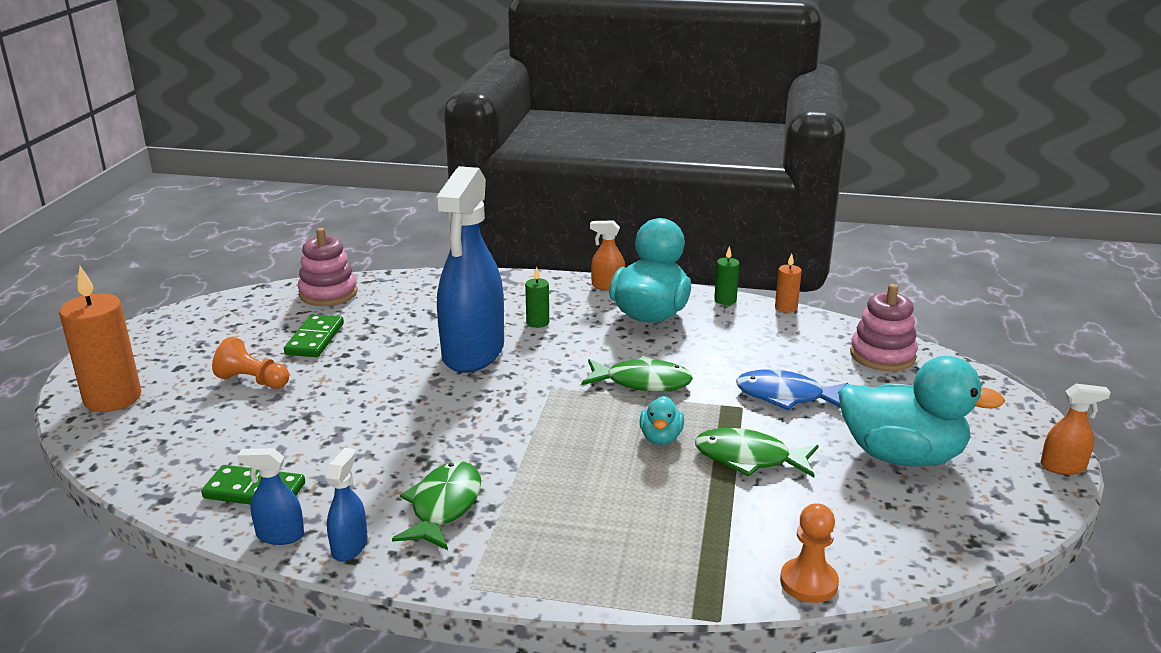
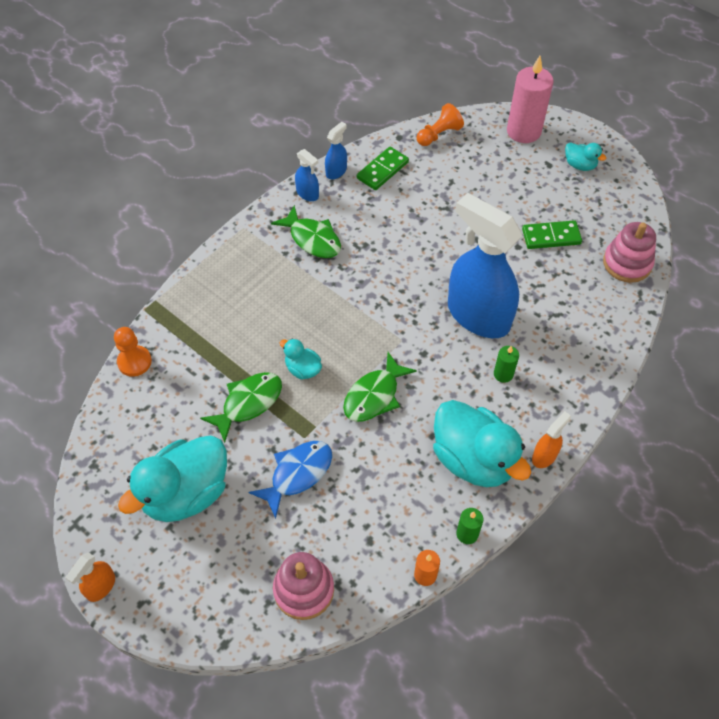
camera: 120 degrees right, 30 degrees up
orange candle [59,266,141,412] -> pink candle [507,56,554,143]
orange pawn [212,337,289,389] -> orange pawn moved to [417,103,464,146]
green domino [284,314,344,357] -> green domino turned 45 degrees counterclockwise [522,220,582,249]
none -> turquoise duck [565,142,606,171]

